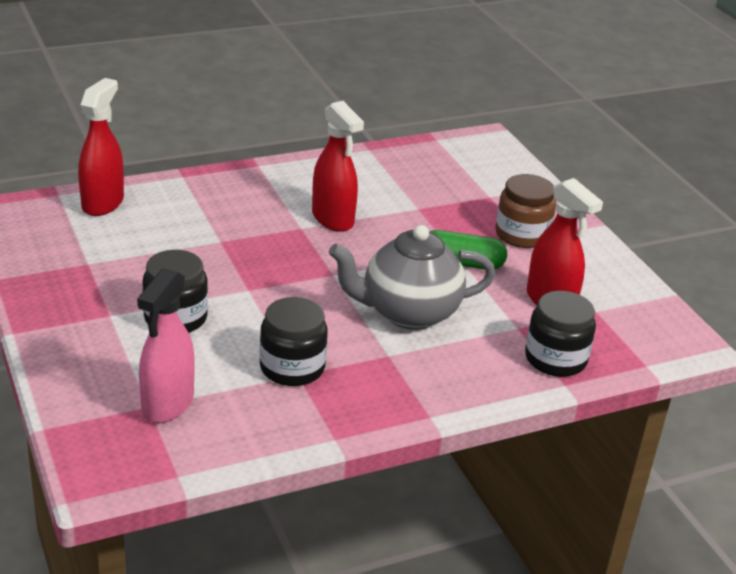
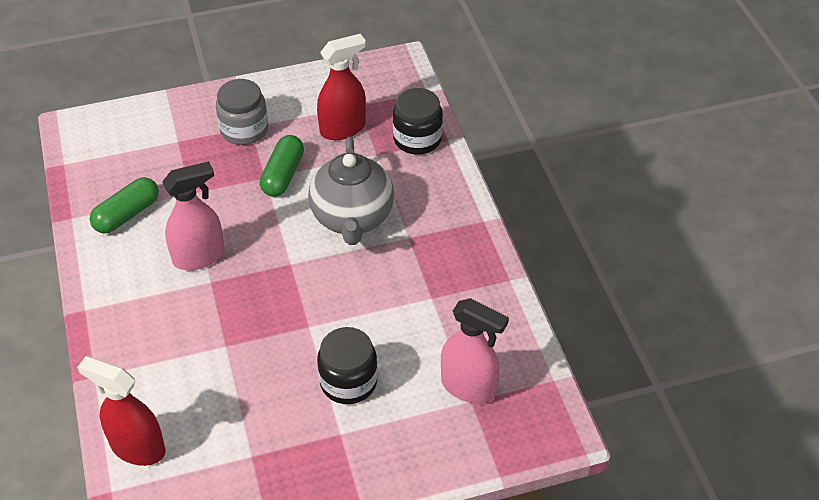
camera: 80 degrees left, 15 degrees up
black jar [259,297,328,386] -> none
red spray bottle [312,101,364,232] -> pink spray bottle [162,161,225,270]
brown jar [496,174,556,248] -> grey jar [216,79,268,145]
none -> green capsule [90,177,159,234]

